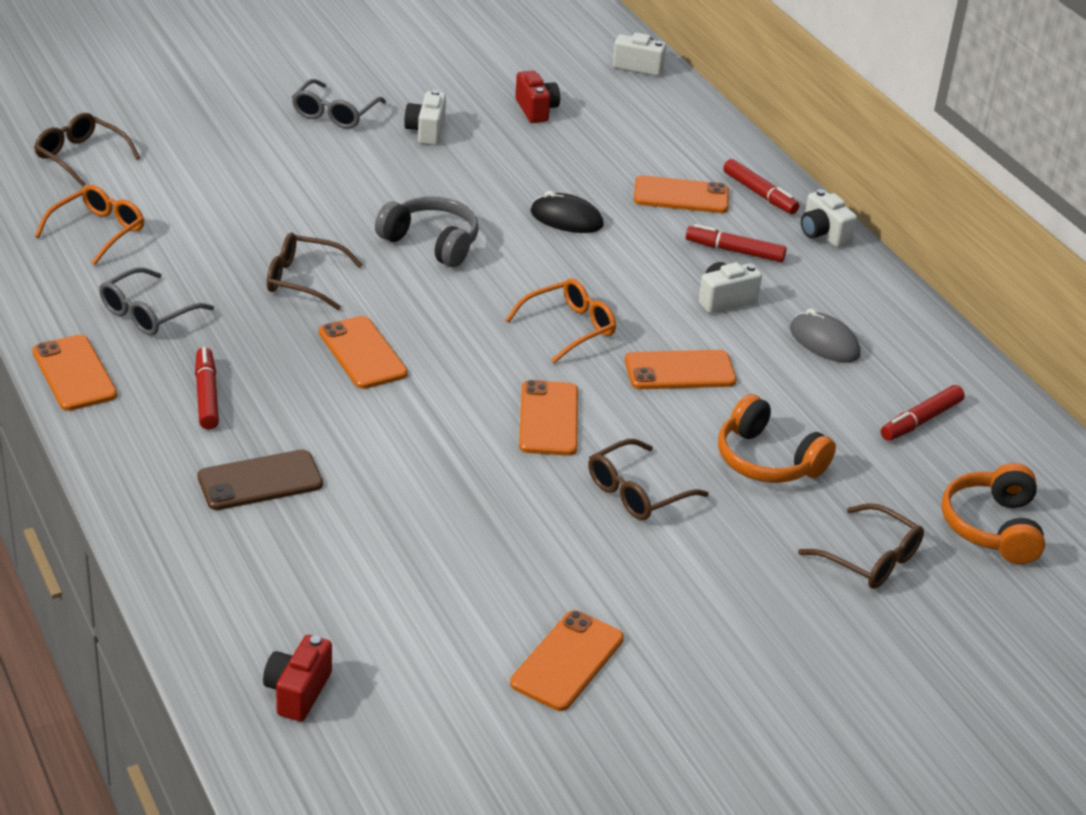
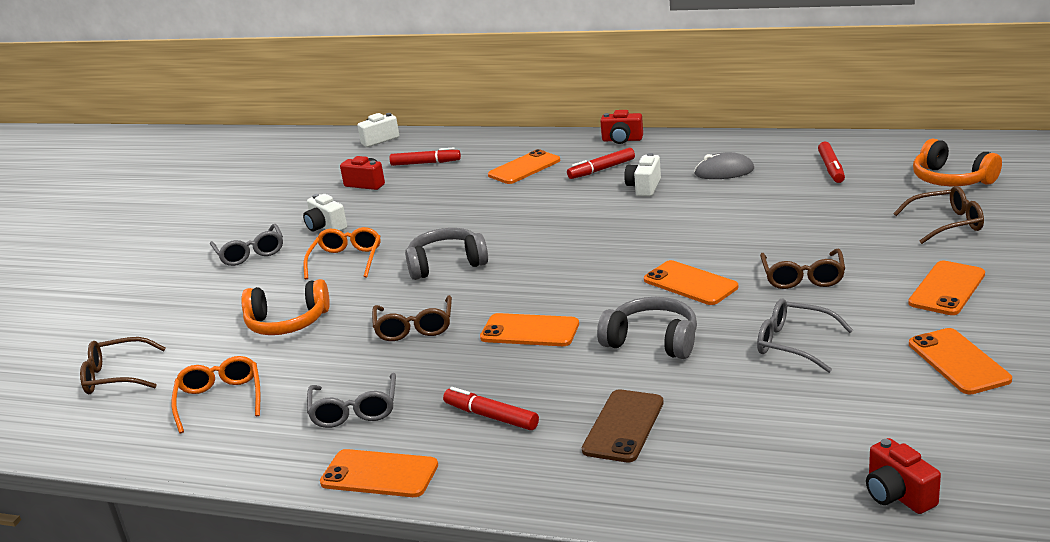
camera: 40 degrees left, 10 degrees down
brown glasses [267,233,363,310] -> brown glasses turned 60 degrees counterclockwise [372,295,452,341]
orange glasses [506,278,616,363] -> orange glasses moved to [303,227,381,279]
black mouse [530,191,604,233] -> none
orange phone [625,350,737,389] -> orange phone moved to [908,261,985,315]
orange headphones [718,394,836,483] -> orange headphones moved to [241,279,330,335]
red marker [723,159,799,214] -> red marker moved to [389,147,461,166]
white camera [801,189,857,247] -> red camera [600,110,643,144]
none -> grey headphones [597,297,697,359]
none -> grey glasses [757,298,853,373]

